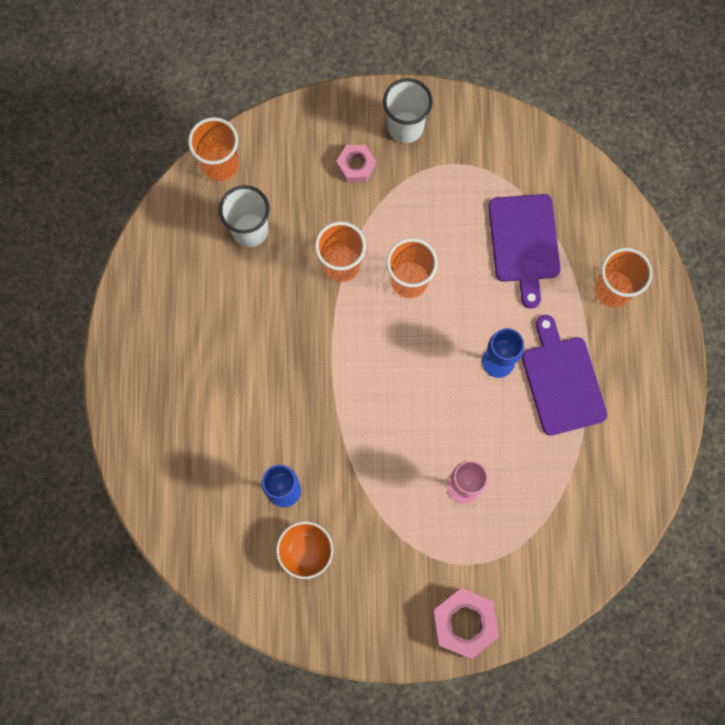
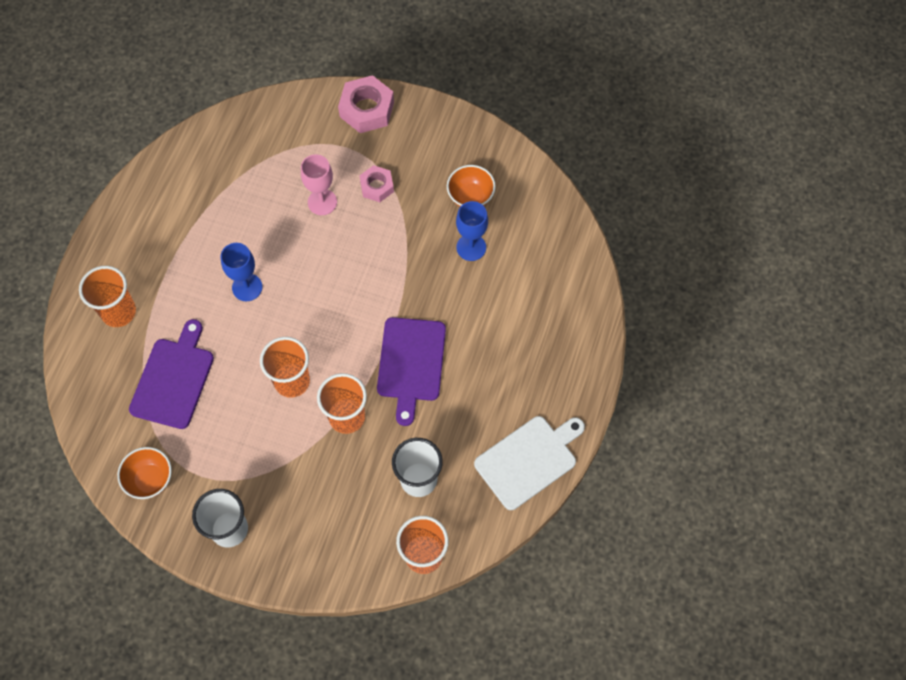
camera: 160 degrees left, 10 degrees down
pink nut [336,145,376,182] -> pink nut moved to [359,165,394,202]
purple cutting board [522,315,607,436] -> purple cutting board moved to [377,317,446,426]
none -> orange bowl [117,447,172,499]
none -> white cutting board [474,416,585,510]

